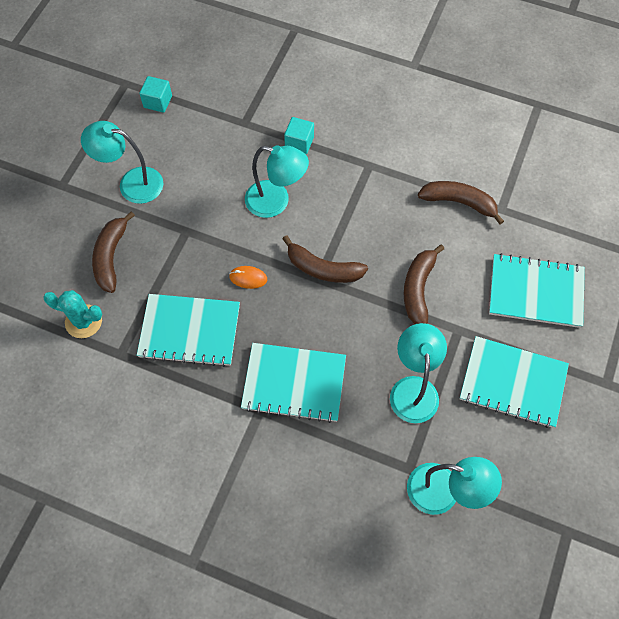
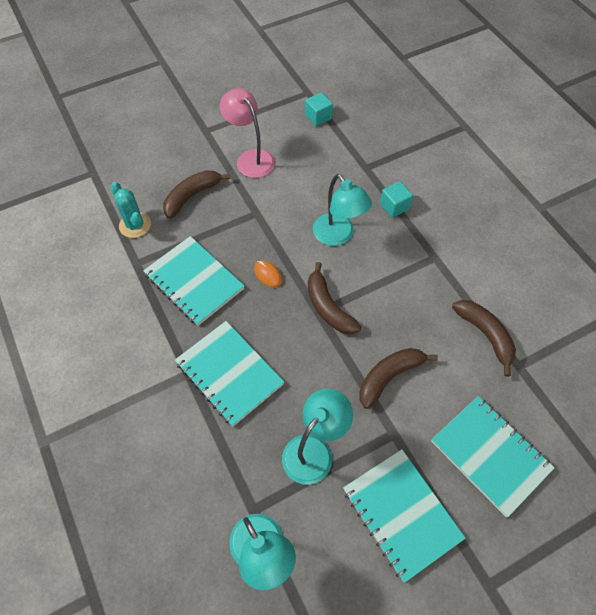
camera: 40 degrees right, 5 degrees down
turquoise lamp [81,121,163,204] -> pink lamp [220,88,275,178]

